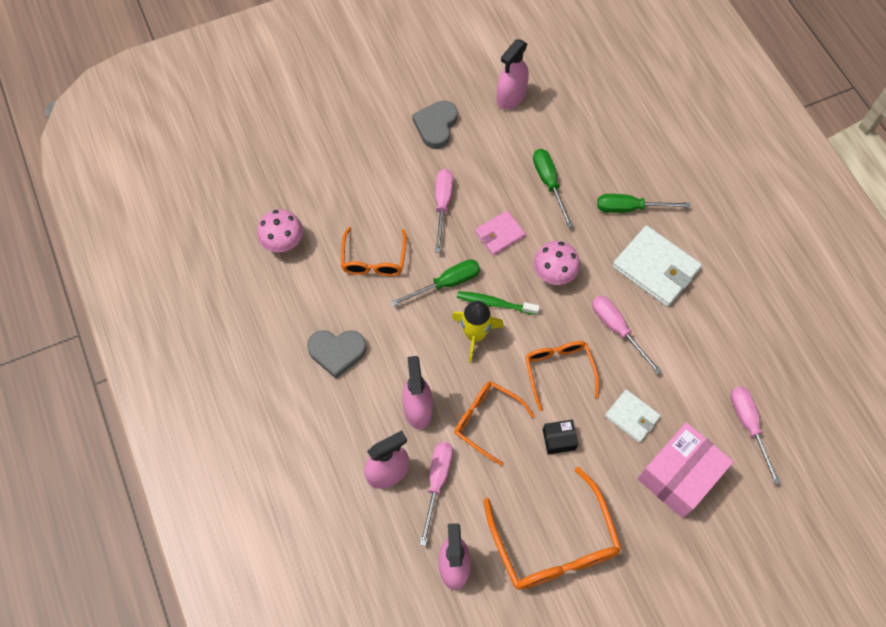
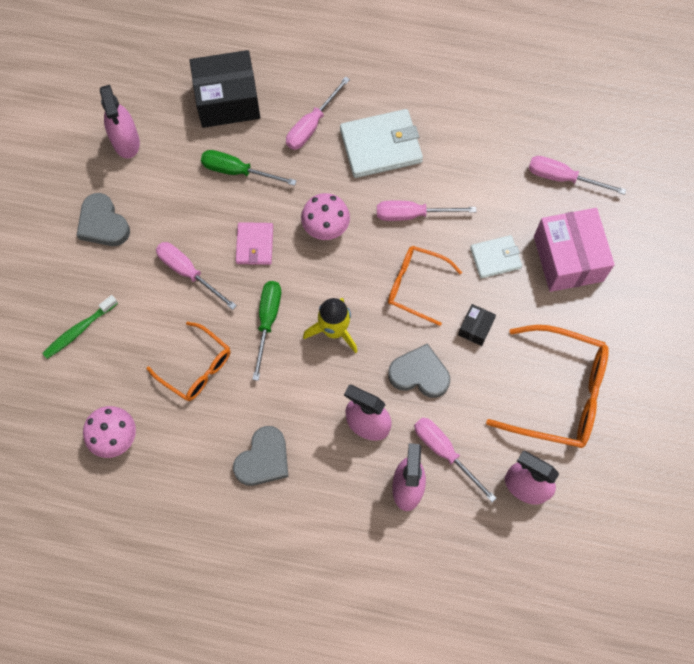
camera: 55 degrees left, 5 degrees up
orange glasses [455,381,535,466] -> grey heart [388,343,450,398]
green toothbrush [457,291,540,315] -> green toothbrush moved to [42,295,118,359]
green screwdriver [597,194,691,213] -> pink screwdriver [286,76,350,150]
none -> black box [189,50,260,128]

